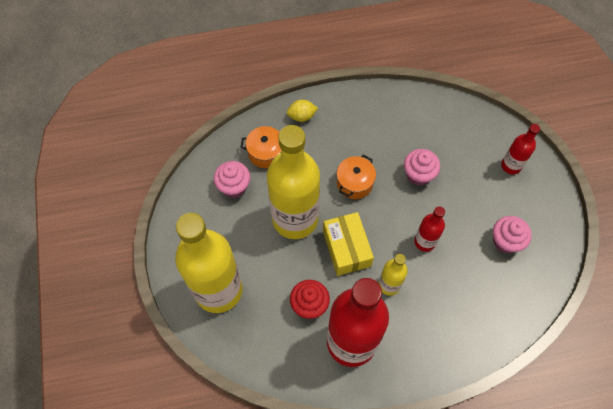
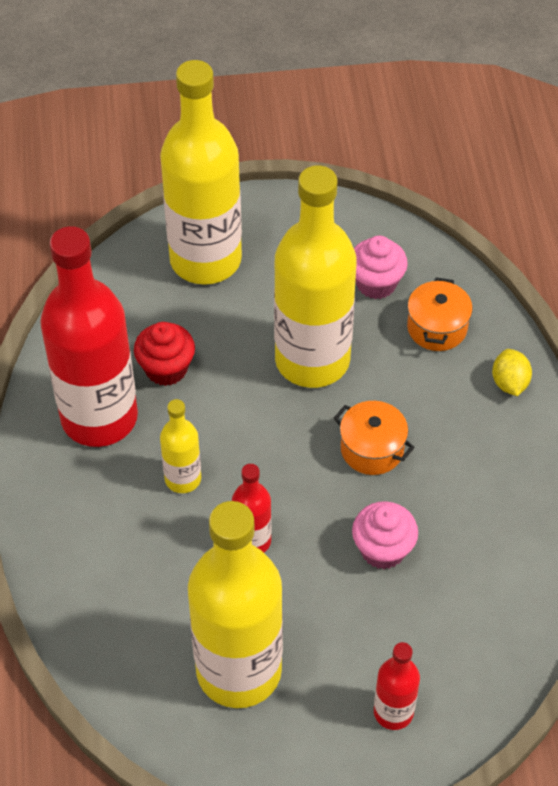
camera: 95 degrees right, 10 degrees down
yellow box [323,212,374,276] -> none
pink cupcake [493,216,532,254] -> yellow bottle [188,501,283,708]

